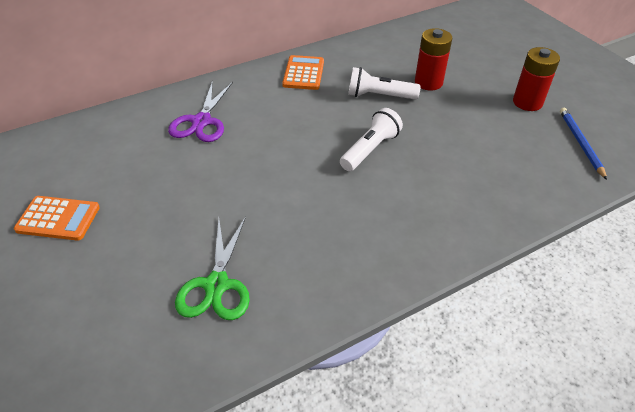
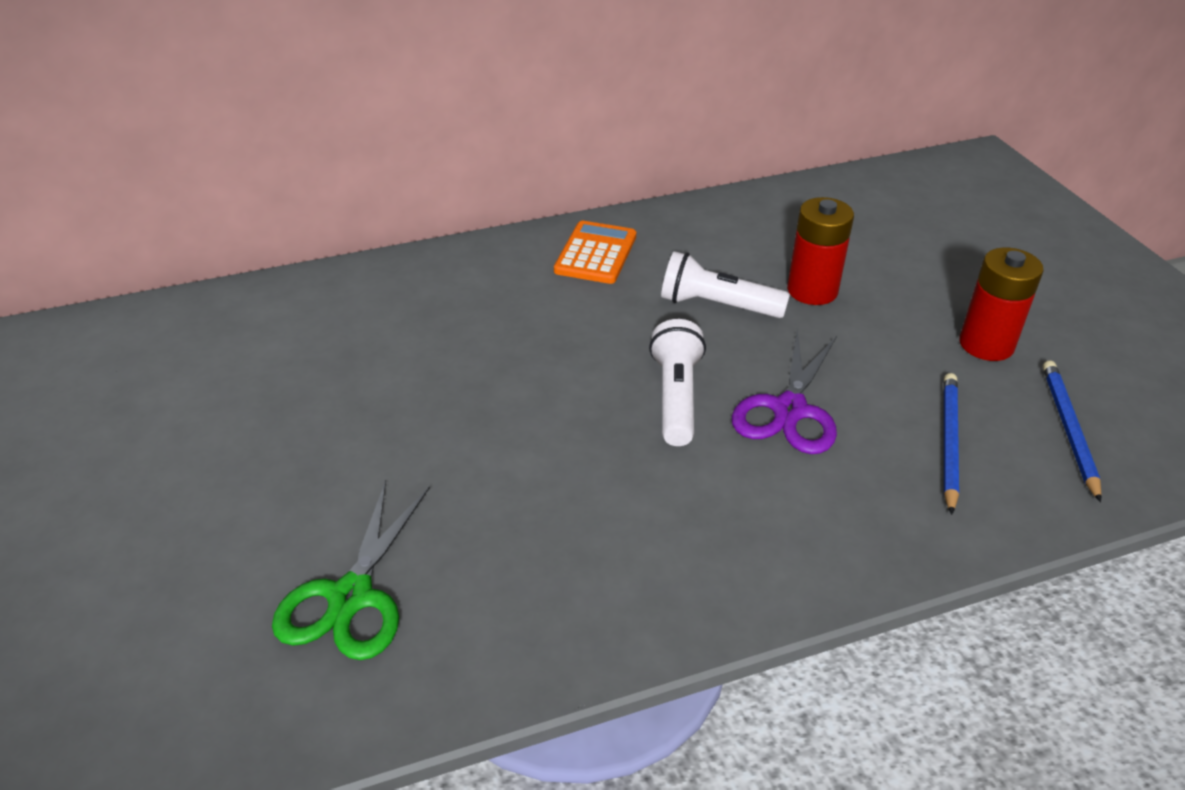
camera: 10 degrees right, 5 degrees down
orange calculator [14,196,100,241] -> none
purple scissors [168,80,233,142] -> purple scissors moved to [732,329,837,454]
white flashlight [340,108,403,171] -> white flashlight turned 45 degrees counterclockwise [649,319,706,446]
none -> blue pencil [944,373,959,515]

